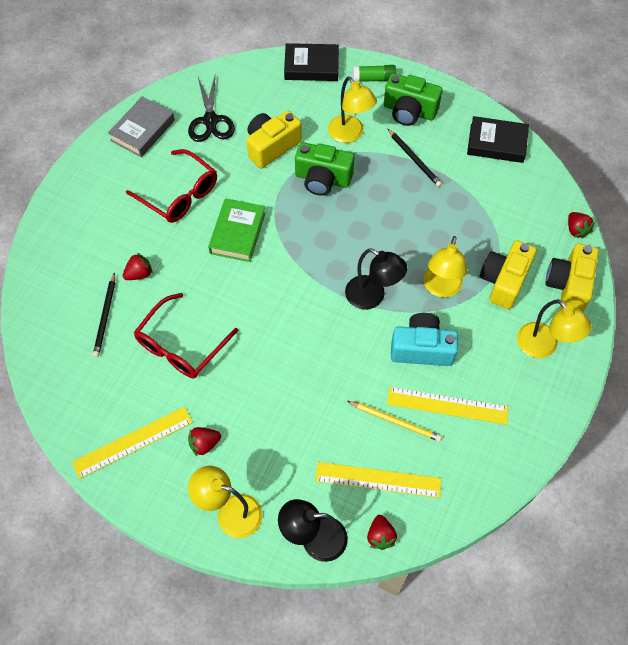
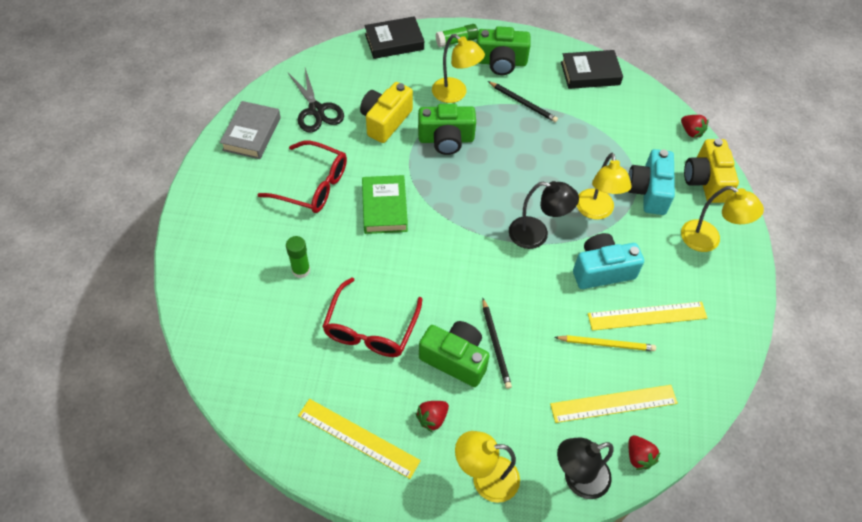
camera: 20 degrees left, 5 degrees down
yellow ruler [72,407,193,479] -> yellow ruler turned 75 degrees clockwise [298,399,421,479]
black pencil [93,272,115,357] -> black pencil moved to [482,298,512,389]
red strawberry [123,253,152,280] -> green glue stick [286,236,310,278]
yellow camera [480,240,536,309] -> turquoise camera [628,149,675,215]
none -> green camera [419,321,490,387]

